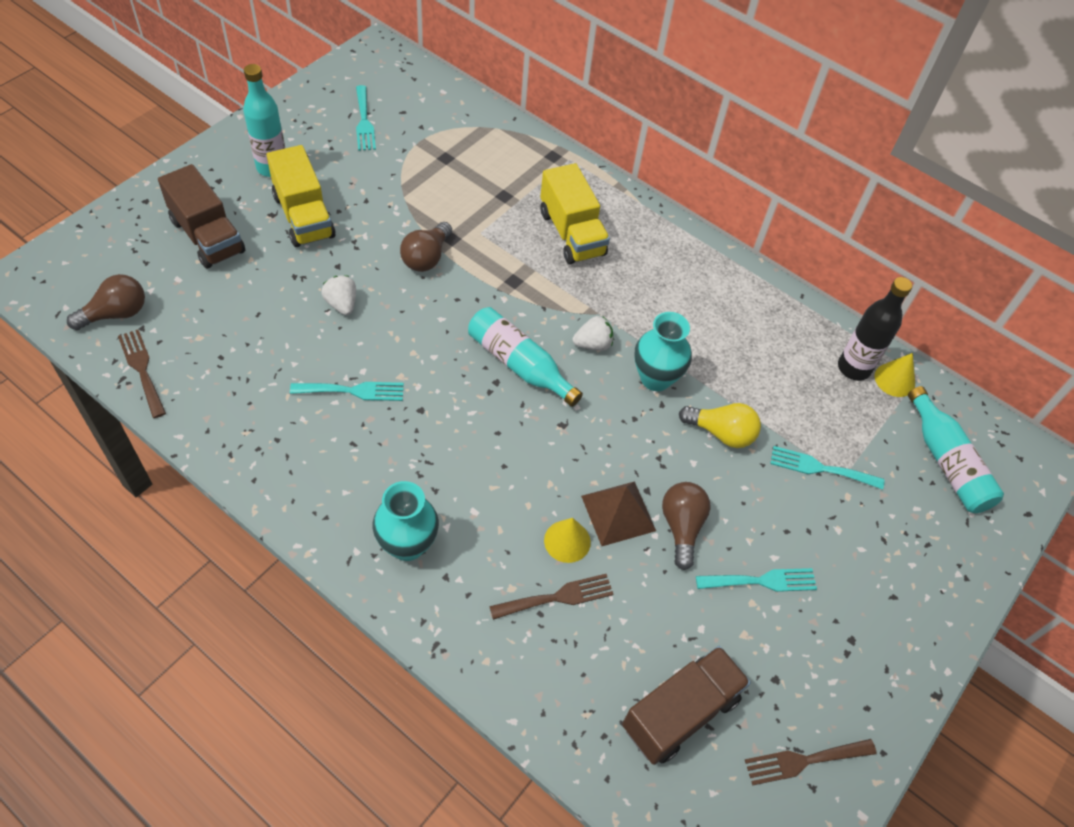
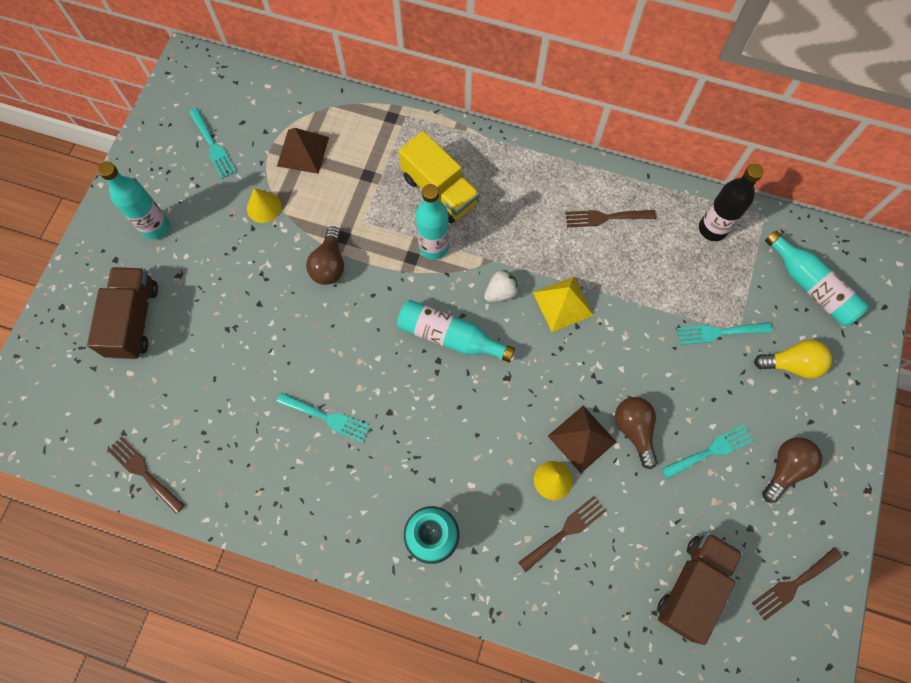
camera: 15 degrees left, 15 degrees up
brown light bulb [67,274,145,330] -> brown light bulb moved to [762,437,822,503]
brown truck [158,164,245,269] -> brown truck turned 120 degrees counterclockwise [87,267,158,359]
yellow truck [267,145,336,247] -> none
turquoise fork [290,382,404,401] -> turquoise fork turned 45 degrees clockwise [276,392,371,443]
white strawberry [321,276,356,315] -> none
turquoise vase [634,312,692,391] -> yellow pyramid [533,276,594,332]
yellow light bulb [679,403,761,448] -> yellow light bulb moved to [754,340,832,379]
yellow cone [875,353,915,397] -> yellow cone moved to [247,188,281,223]
none -> brown pyramid [277,128,329,174]
none -> turquoise bottle [416,184,449,260]
none -> brown fork [565,210,656,227]

